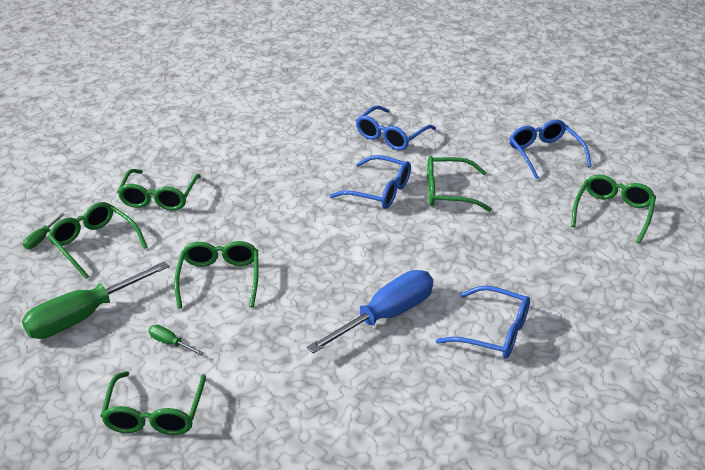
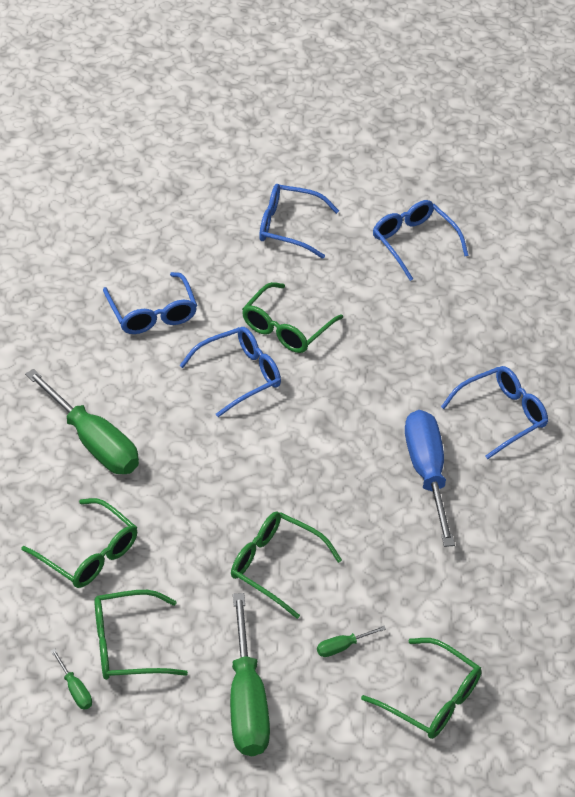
camera: 60 degrees left, 10 degrees up
green glasses [571,175,656,244] -> blue glasses [373,200,469,281]
none -> green screwdriver [25,369,139,474]

